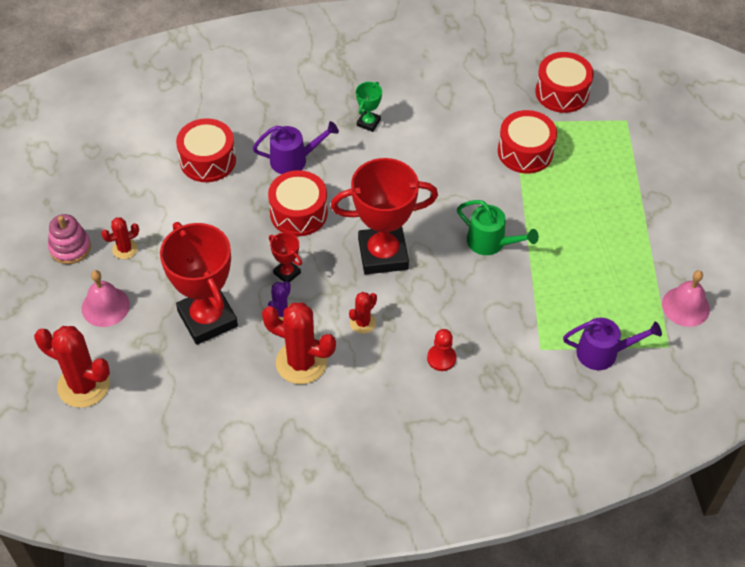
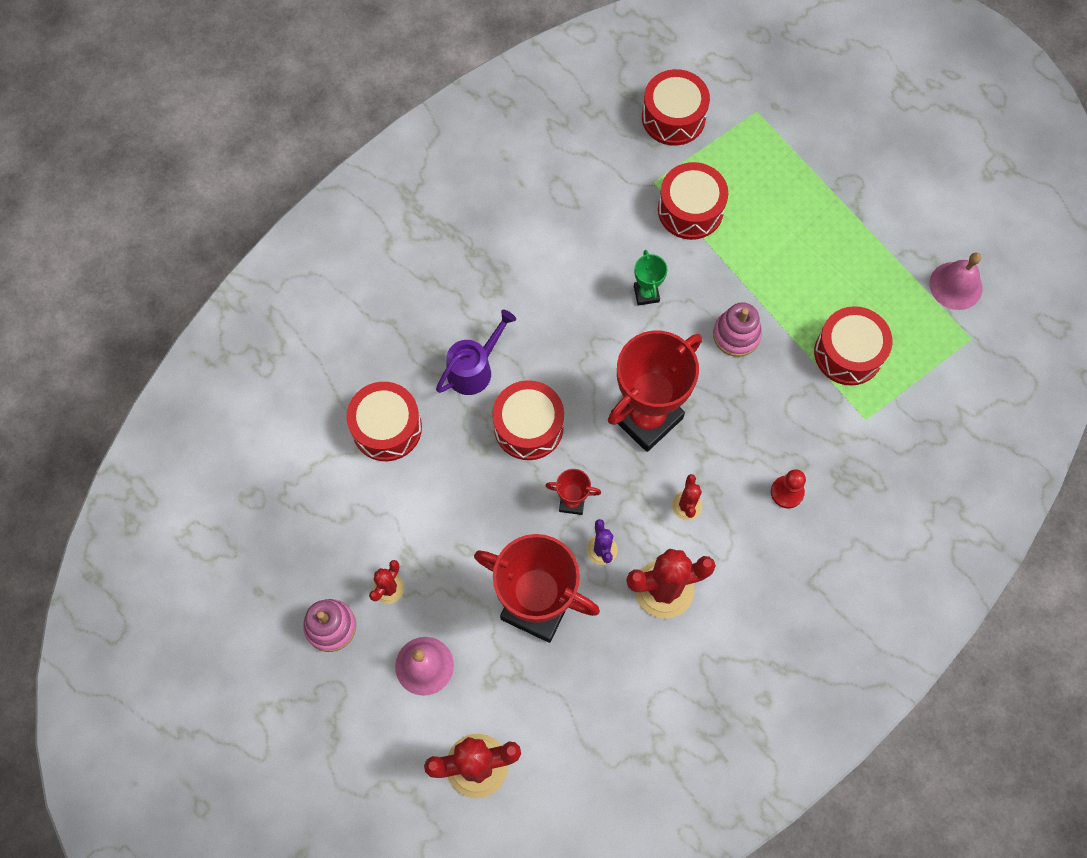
camera: 35 degrees left, 15 degrees up
green trophy [356,82,382,132] -> green trophy moved to [634,250,667,306]
green watering can [457,200,539,255] -> pink stacking toy [713,302,762,357]
purple watering can [563,318,662,370] -> none
none -> red drum [814,306,892,386]

